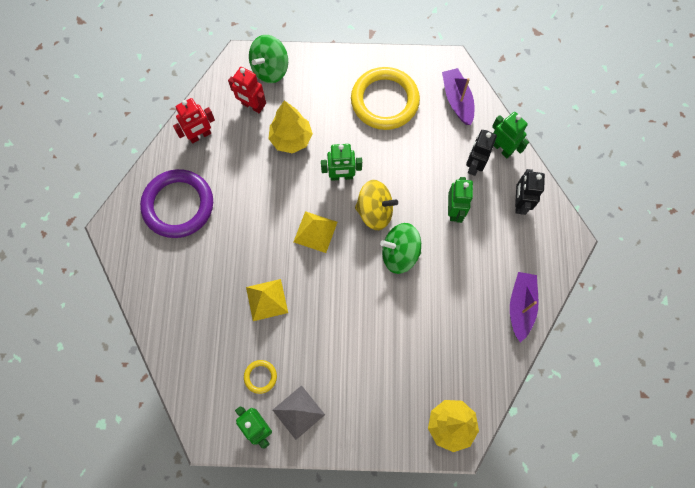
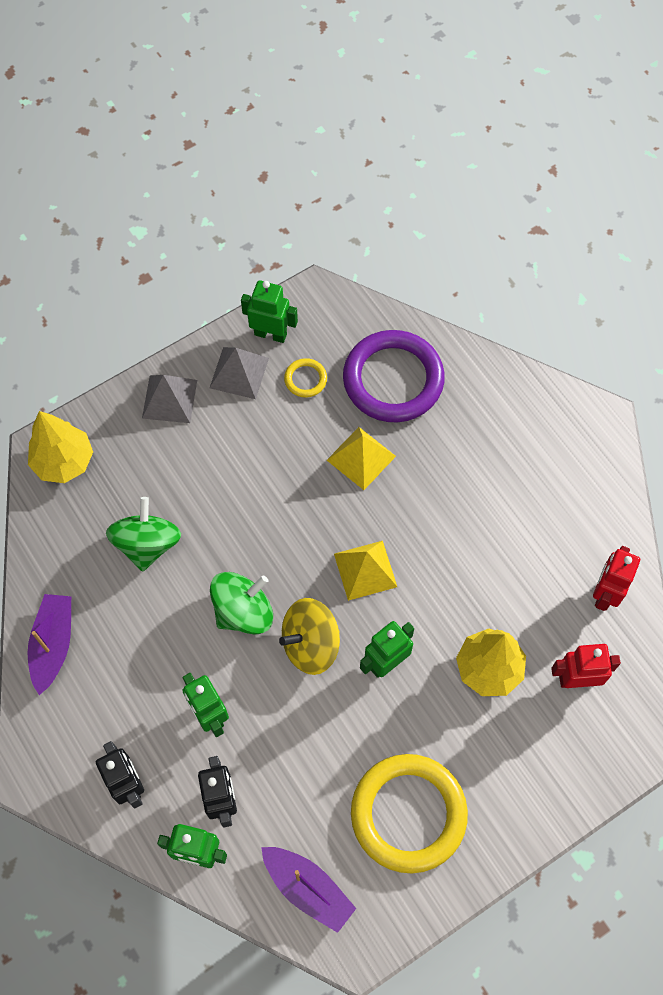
camera: 145 degrees right, 5 degrees down
purple ring [140,169,213,238] -> purple ring moved to [343,330,445,422]
green spinning top [249,35,288,83] -> green spinning top moved to [106,497,181,572]
purple boat [510,272,538,342] -> purple boat turned 150 degrees counterclockwise [28,594,71,695]
none -> grey pyramid [142,375,197,423]

